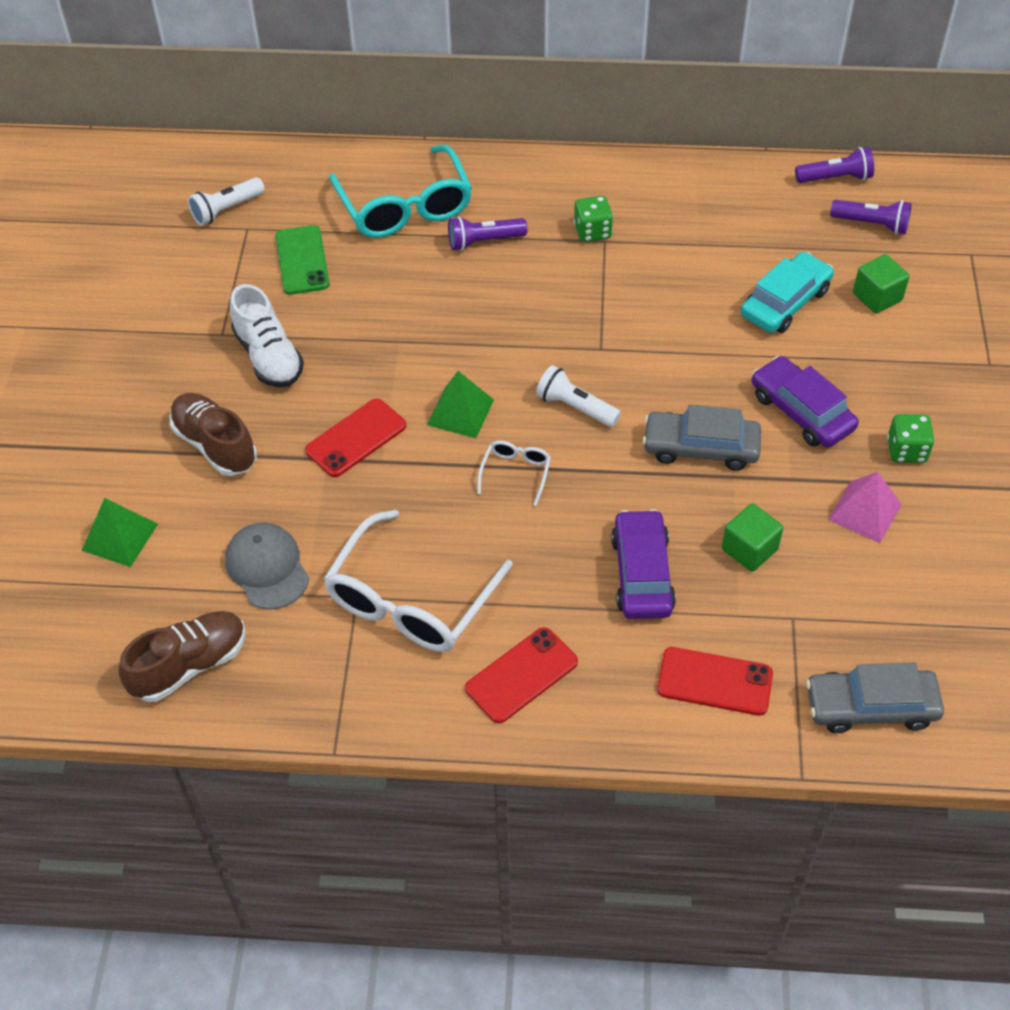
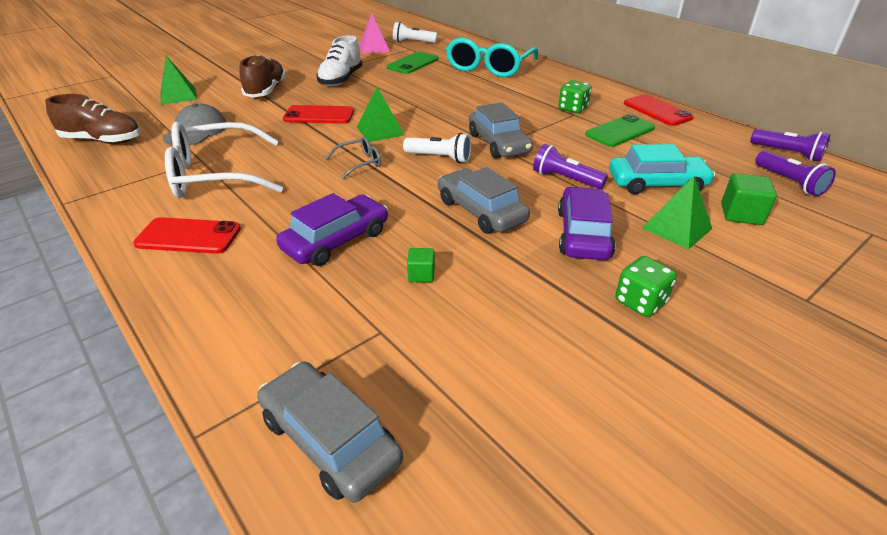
camera: 45 degrees right, 15 degrees down
purple flashlight [448,216,527,251] -> purple flashlight moved to [533,144,608,189]
white glasses [477,441,551,506] -> grey glasses [326,136,381,179]
white flashlight [536,365,621,427] -> white flashlight turned 120 degrees clockwise [403,133,471,163]
red phone [657,647,773,716] -> red phone moved to [624,95,694,126]
green cube [722,503,783,572] -> green cube [407,248,435,282], size x0.61
pink pyramid [828,472,902,543] -> pink pyramid moved to [359,13,390,53]
none -> grey car [469,102,533,159]
none -> green phone [585,114,655,147]
none -> green pyramid [642,176,712,250]

